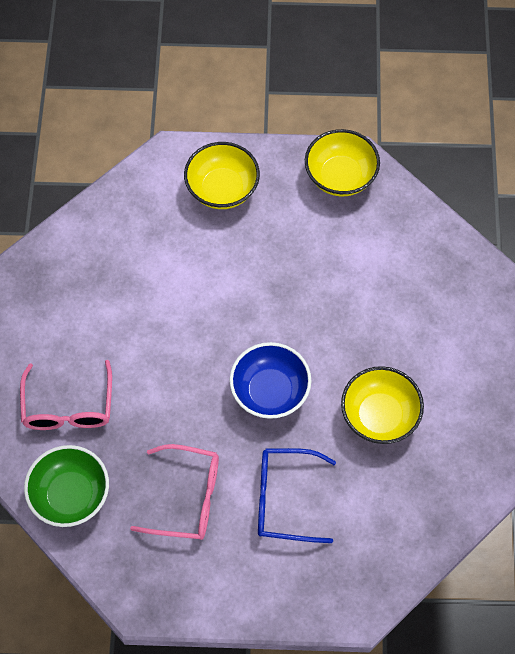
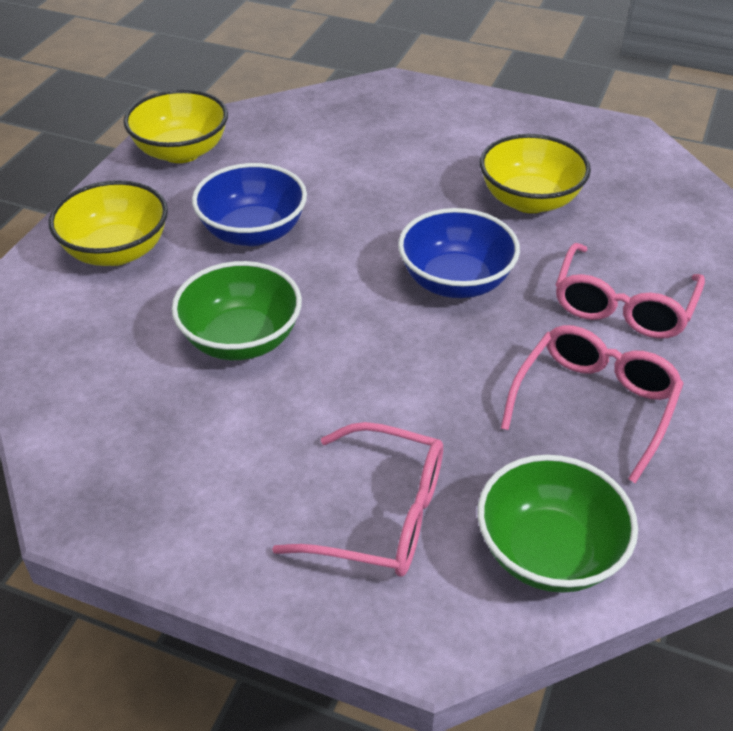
camera: 70 degrees left, 20 degrees down
blue glasses [258,448,336,543] -> pink glasses [555,243,705,339]
none -> green bowl [172,261,302,360]
none -> blue bowl [192,163,307,246]

